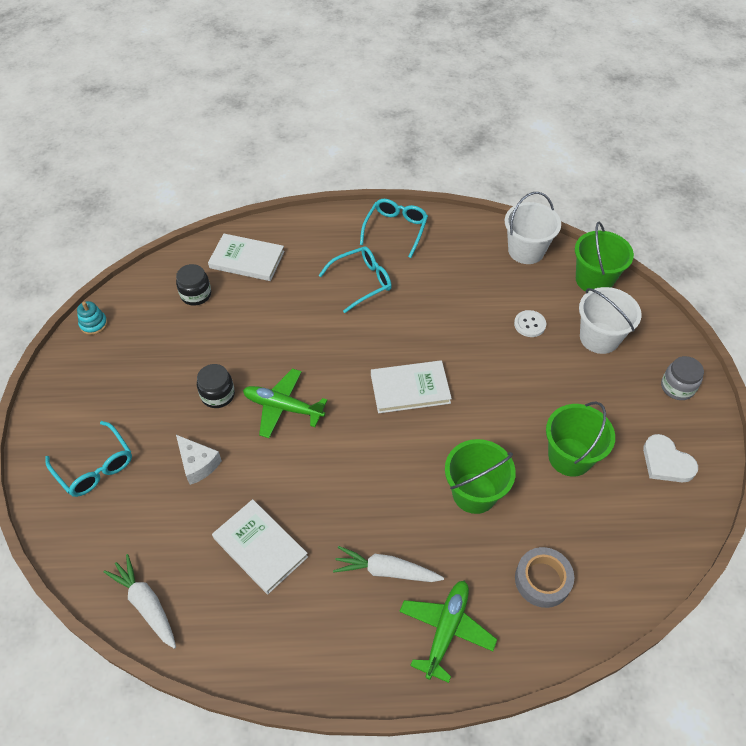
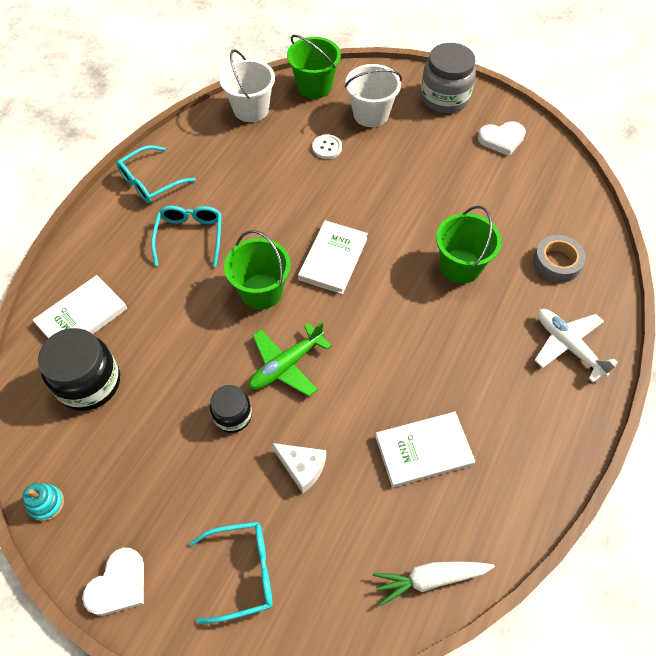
camera: 60 degrees left, 5 degrees up
black jar [176,264,211,306] -> black jar [38,328,120,411], size x1.71
white cheese [176,435,222,485] -> white cheese turned 45 degrees clockwise [272,443,326,493]
white carrot [333,546,444,582] -> none
turquoise glasses [360,199,428,258] -> turquoise glasses turned 90 degrees counterclockwise [116,145,196,203]
green plane [399,581,497,683] -> white plane [535,309,618,382]
green bucket [546,401,615,477] -> green bucket moved to [224,230,291,309]
grey jar [661,356,704,400] -> grey jar [421,43,476,113], size x1.71
none -> white heart [82,548,144,615]

